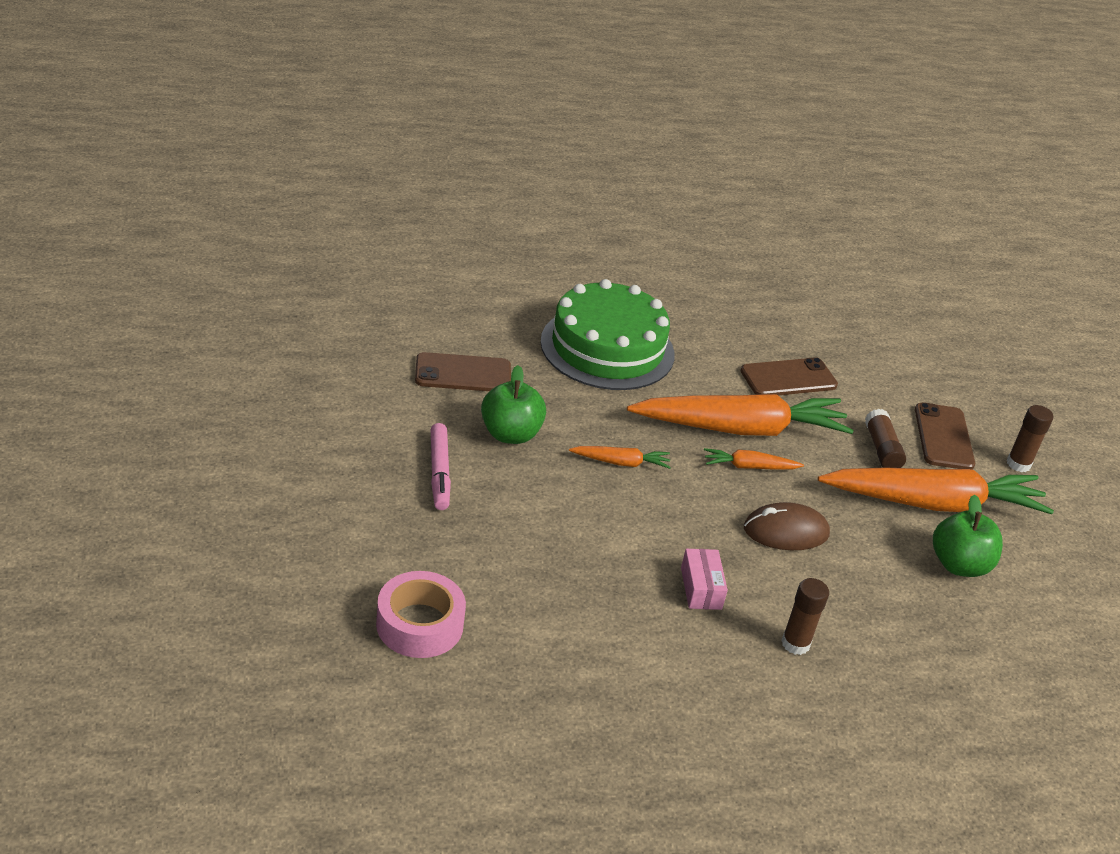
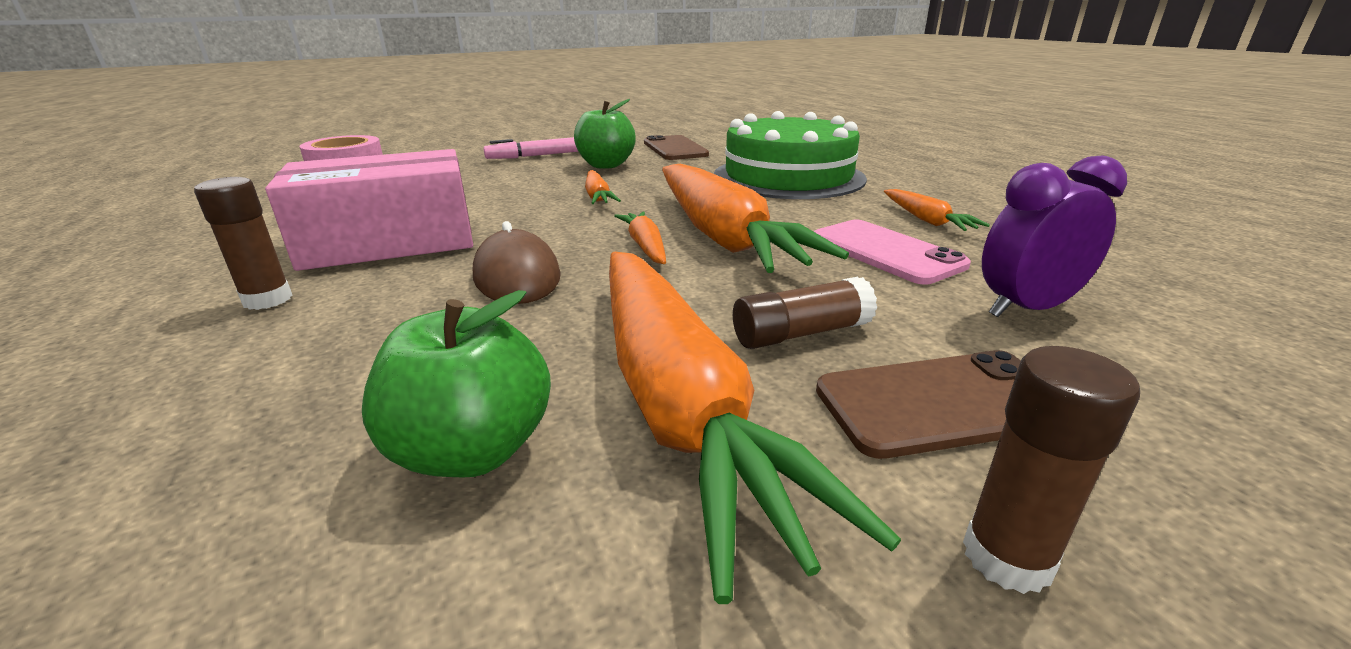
camera: 80 degrees right, 10 degrees down
pink box [681,549,728,610] -> pink box [265,149,473,271], size x2.21
brown phone [741,357,838,395] -> pink phone [813,220,971,284]
none -> orange carrot [884,189,990,231]
none -> purple clock [982,155,1127,317]

